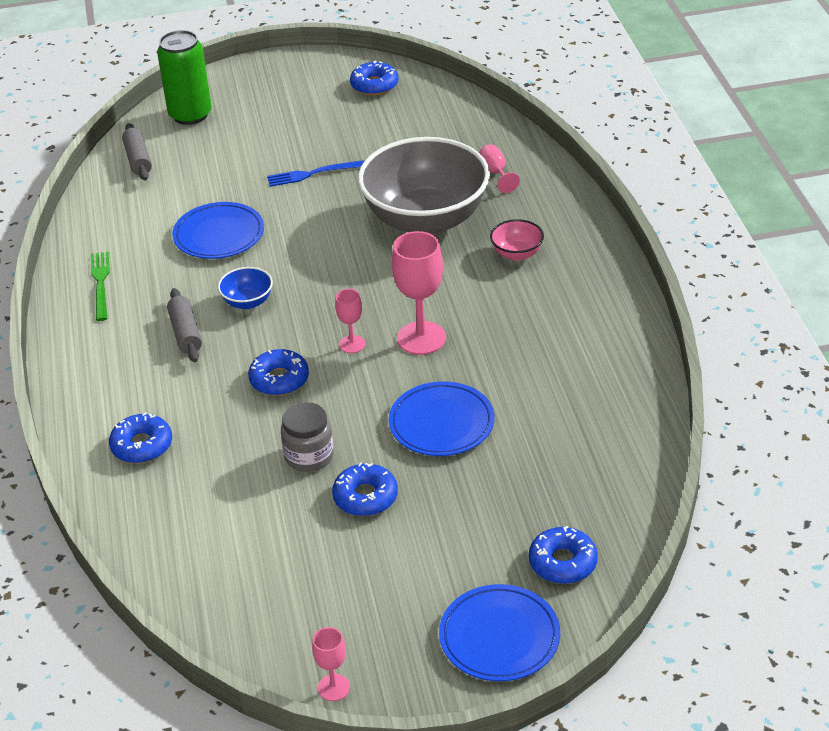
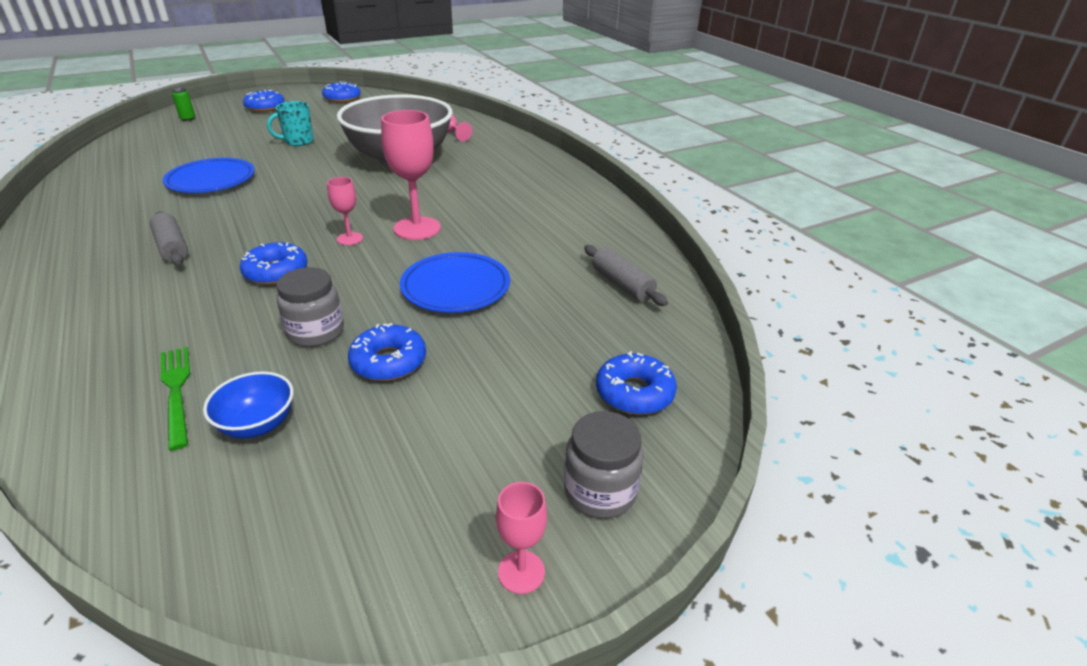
camera: 20 degrees left, 5 degrees down
green fork [91,252,110,321] -> green fork moved to [161,347,190,451]
blue donut [109,412,172,463] -> blue donut moved to [243,90,285,112]
grey rolling pin [122,123,152,181] -> grey rolling pin moved to [584,245,668,306]
green can [157,30,212,125] -> green can [172,88,195,121], size x0.40
blue bowl [218,267,273,309] -> blue bowl moved to [203,371,294,438]
blue fork [267,160,365,187] -> turquoise mug [267,101,314,146]
pink goblet [312,627,350,701] -> pink goblet moved to [496,482,547,594]
blue plate [439,584,560,681] -> grey jar [564,411,644,518]
pink bowl [490,219,544,261] -> none

